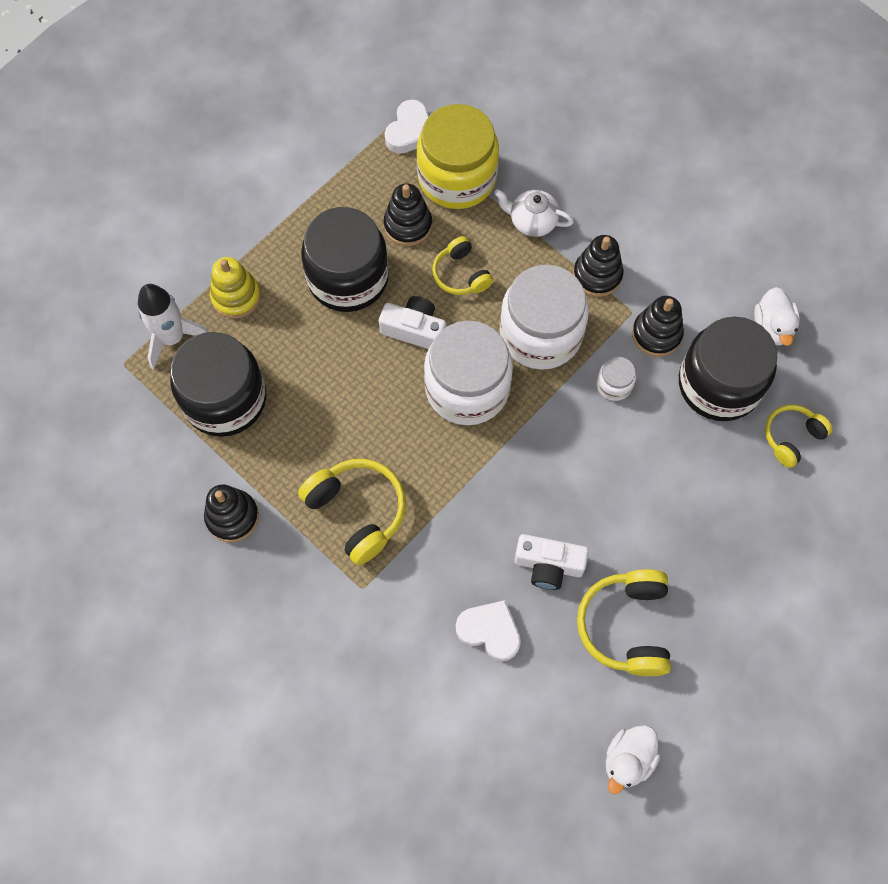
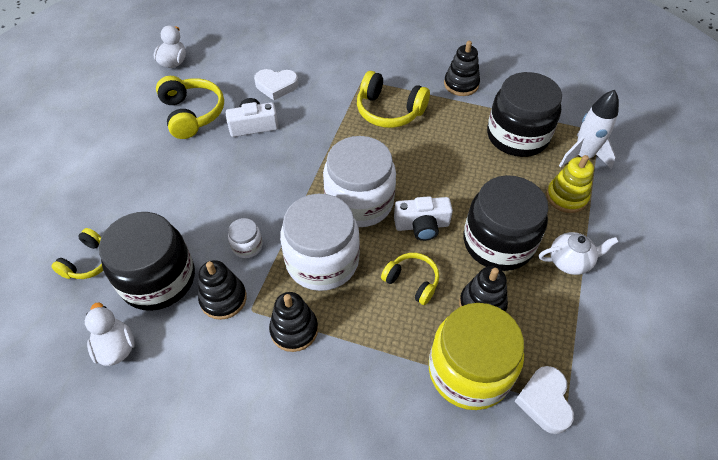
camera: 155 degrees right, 15 degrees down
white teapot [494,189,574,237] -> white teapot moved to [539,232,618,275]

